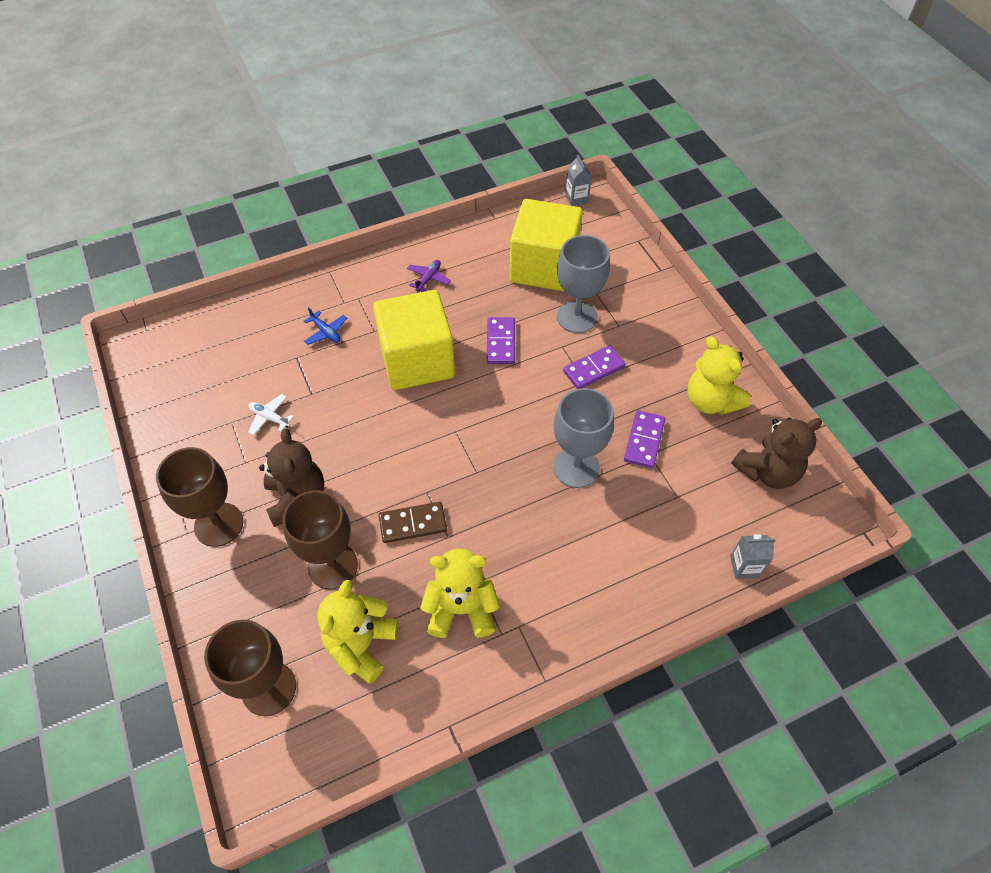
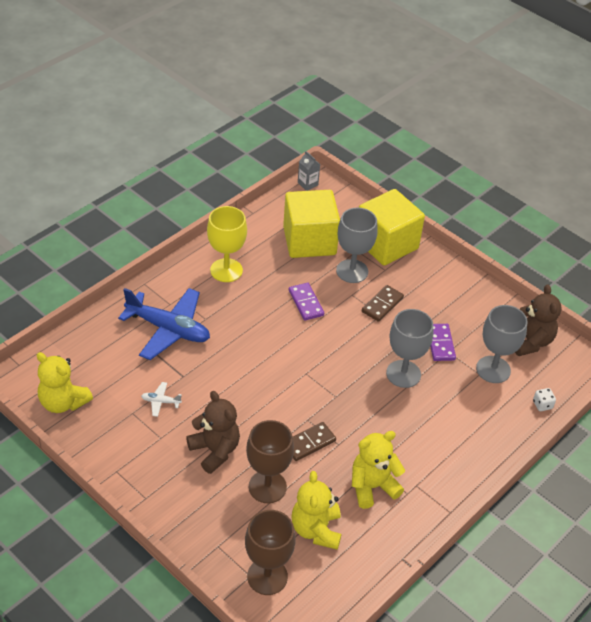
camera: 25 degrees left, 10 degrees down
brown goblet [156,447,243,547] -> none
blue plane [304,308,347,345] -> blue plane [118,288,210,360], size x2.47
yellow cube [373,290,455,390] -> yellow cube moved to [359,189,425,266]
purple plane [407,260,451,292] -> yellow goblet [207,206,247,282]
purple domino [563,345,625,389] -> brown domino [362,285,404,322]
yellow teddy bear [688,336,751,415] -> yellow teddy bear moved to [36,352,93,413]
grey carton [730,534,775,579] -> white dice [533,388,556,411]
brown teddy bear [731,418,822,489] -> brown teddy bear turned 45 degrees counterclockwise [515,285,561,356]
none -> grey goblet [476,305,528,383]

